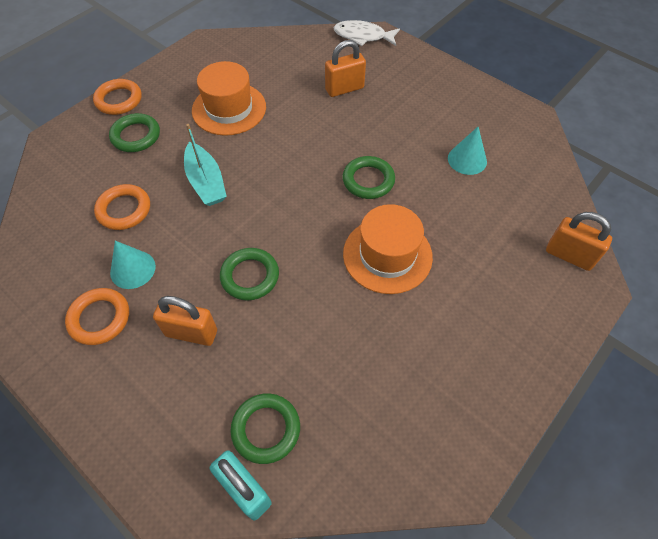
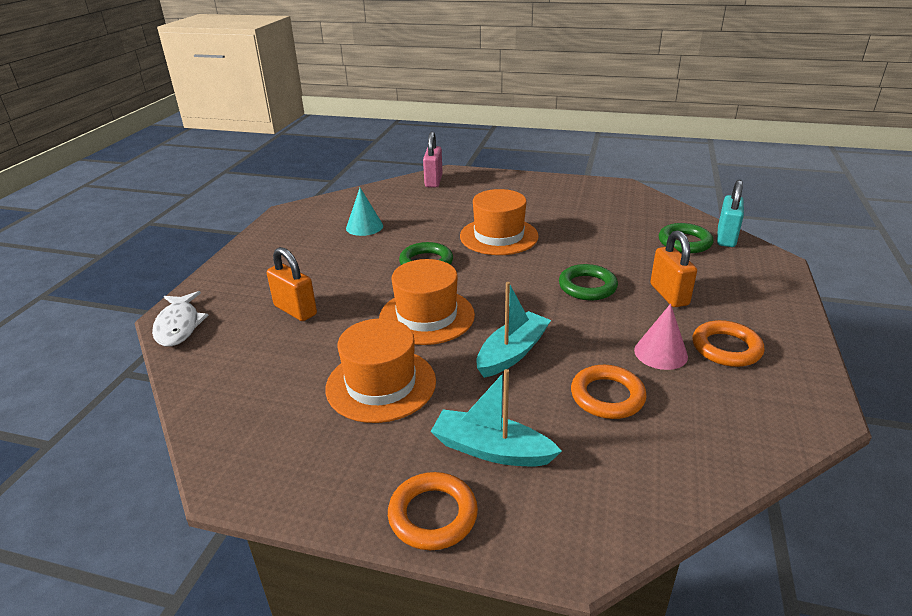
camera: 115 degrees left, 25 degrees down
green ring [109,113,160,152] -> turquoise boat [431,369,562,466]
turquoise cone [110,241,156,289] -> pink cone [634,304,688,370]
orange padlock [546,212,612,271] -> pink padlock [423,132,443,187]
none -> orange hat [379,259,475,345]

